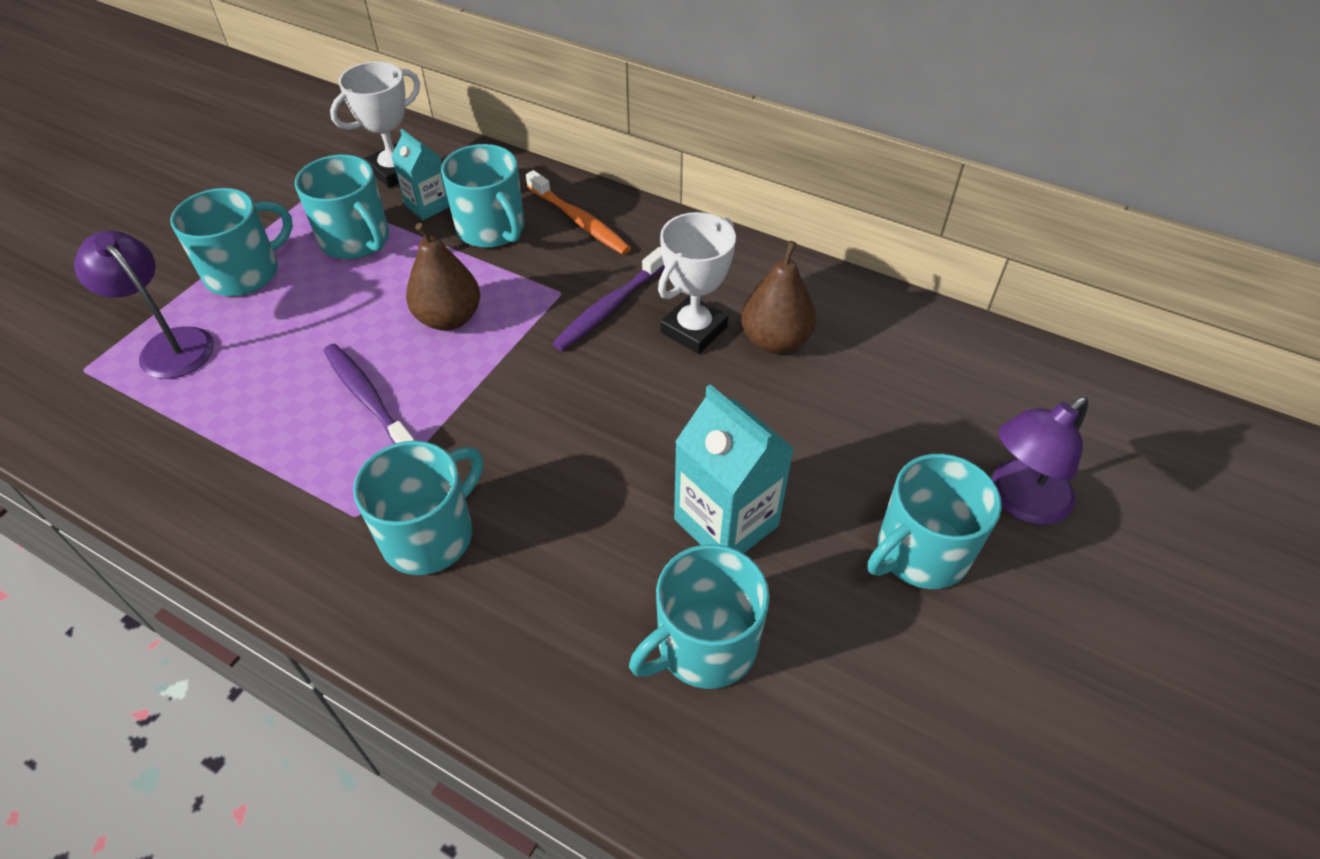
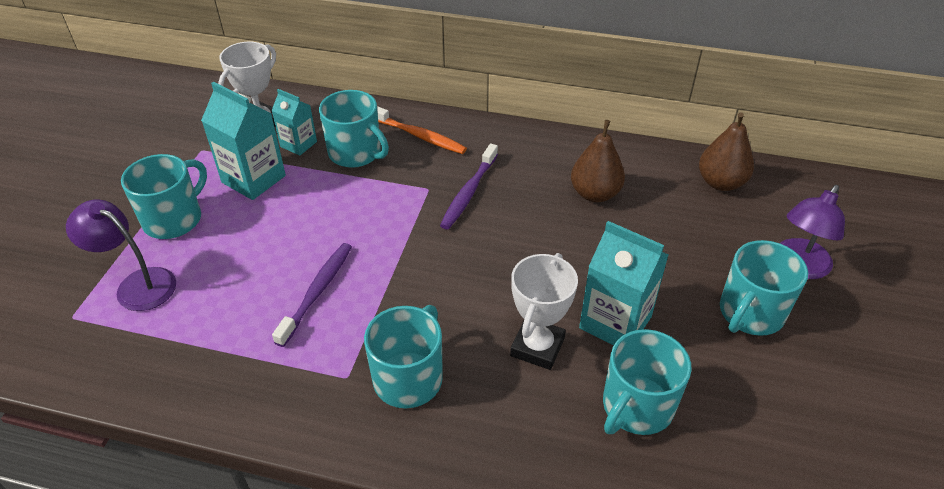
camera: 15 degrees left, 5 degrees down
turquoise mug [295,155,389,259] -> turquoise carton [201,82,286,200]
purple toothbrush [324,344,415,444] -> purple toothbrush turned 75 degrees clockwise [272,243,352,347]
brown pear [406,223,480,331] -> brown pear moved to [699,112,754,191]
white trophy [658,212,736,354] -> white trophy moved to [510,253,578,370]

